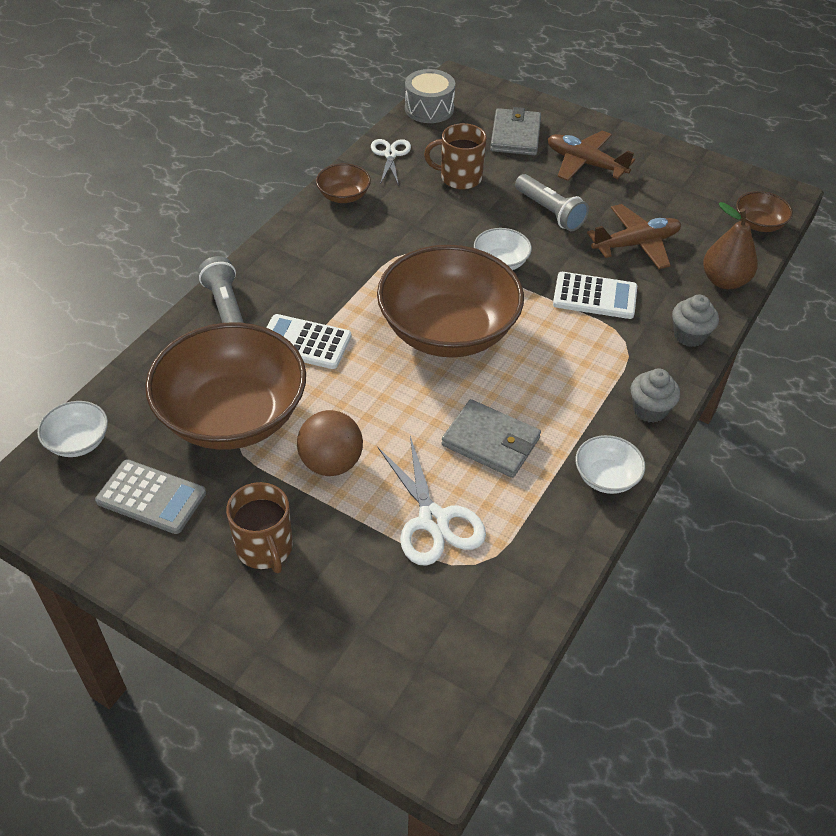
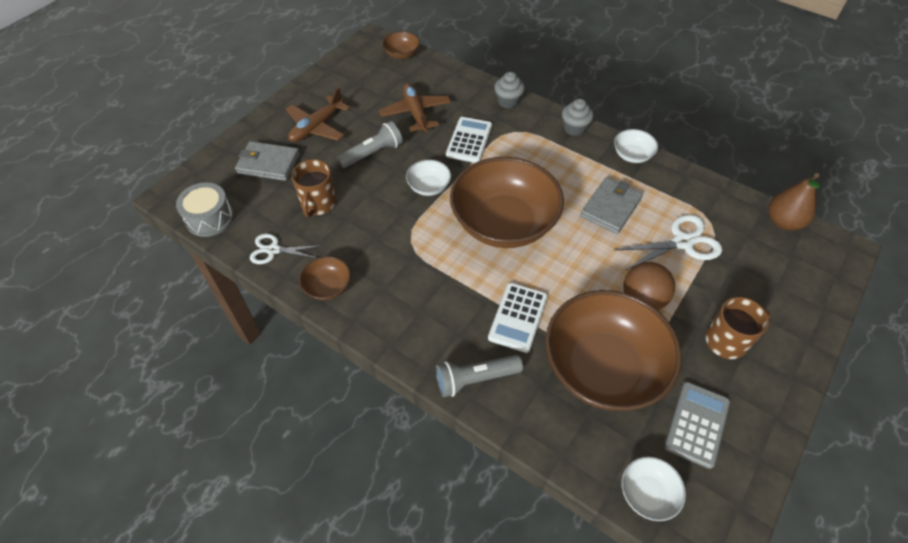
camera: 85 degrees left, 5 degrees up
brown pear [703,202,758,289] -> brown pear moved to [768,173,820,230]

